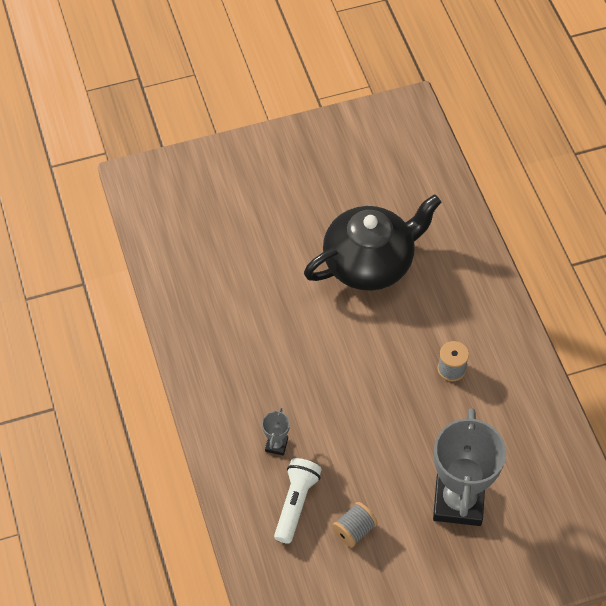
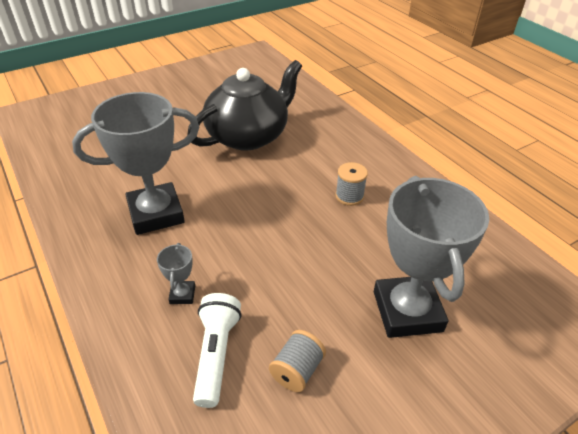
camera: 15 degrees left, 15 degrees down
none -> grey trophy [72,92,199,235]

